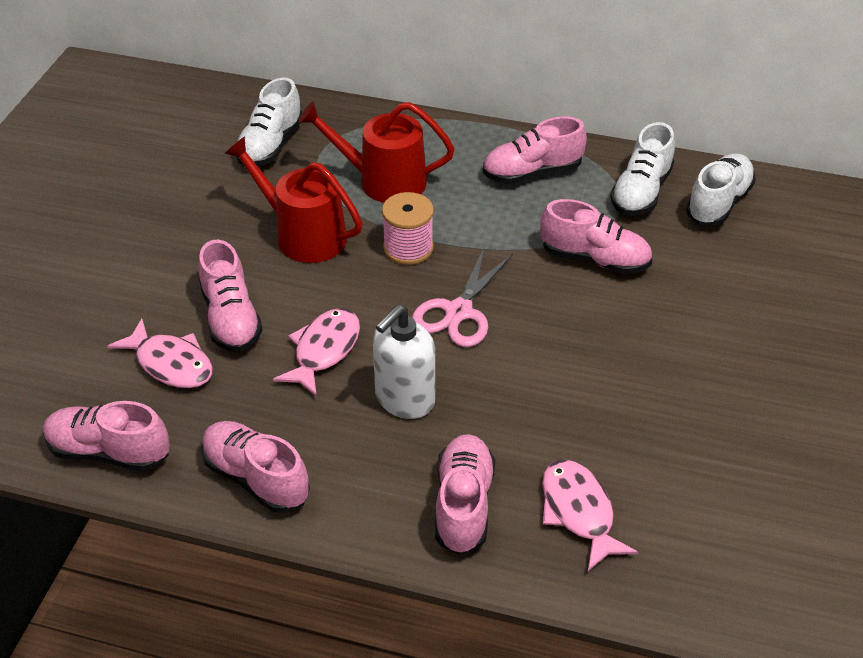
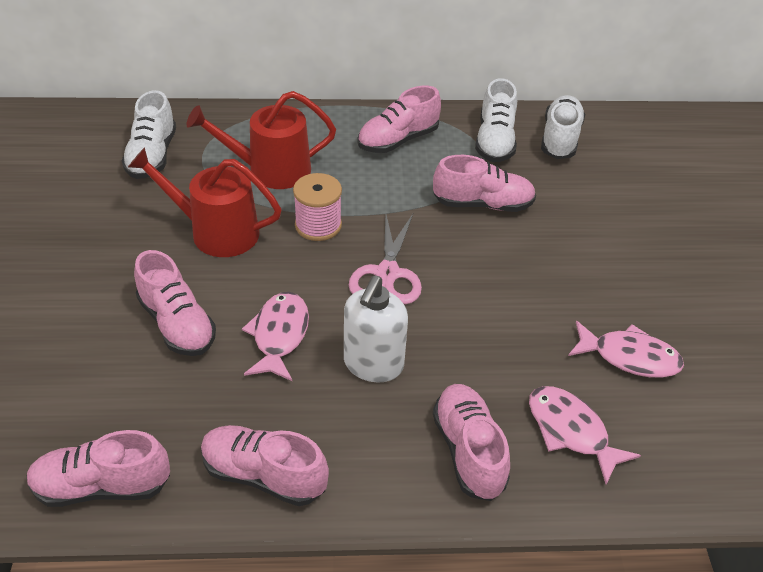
camera: 20 degrees left, 0 degrees up
pink fish [107,318,213,388] -> pink fish moved to [568,321,684,378]

